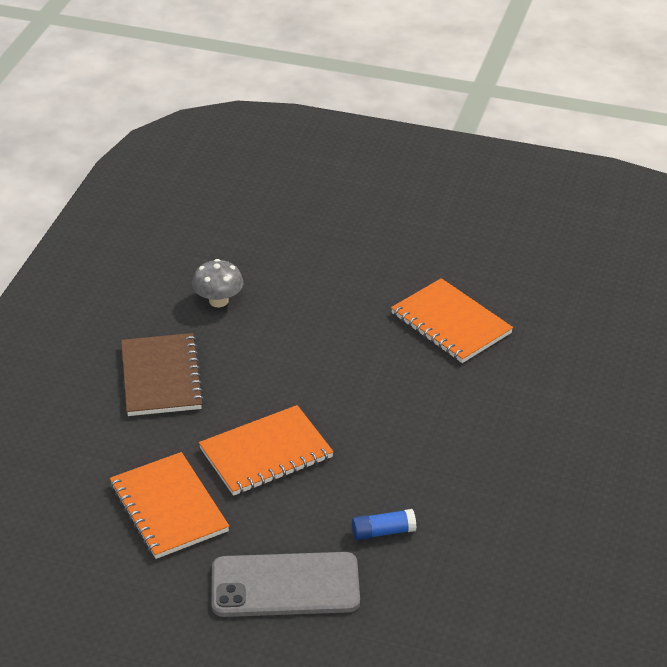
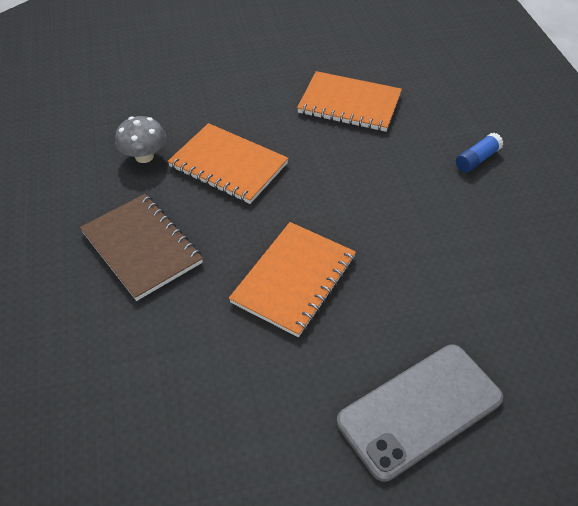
camera: 30 degrees left, 10 degrees up
orange notebook [110,452,229,559] -> orange notebook moved to [167,123,289,204]
blue glue stick [352,509,417,540] -> blue glue stick moved to [456,133,504,173]

